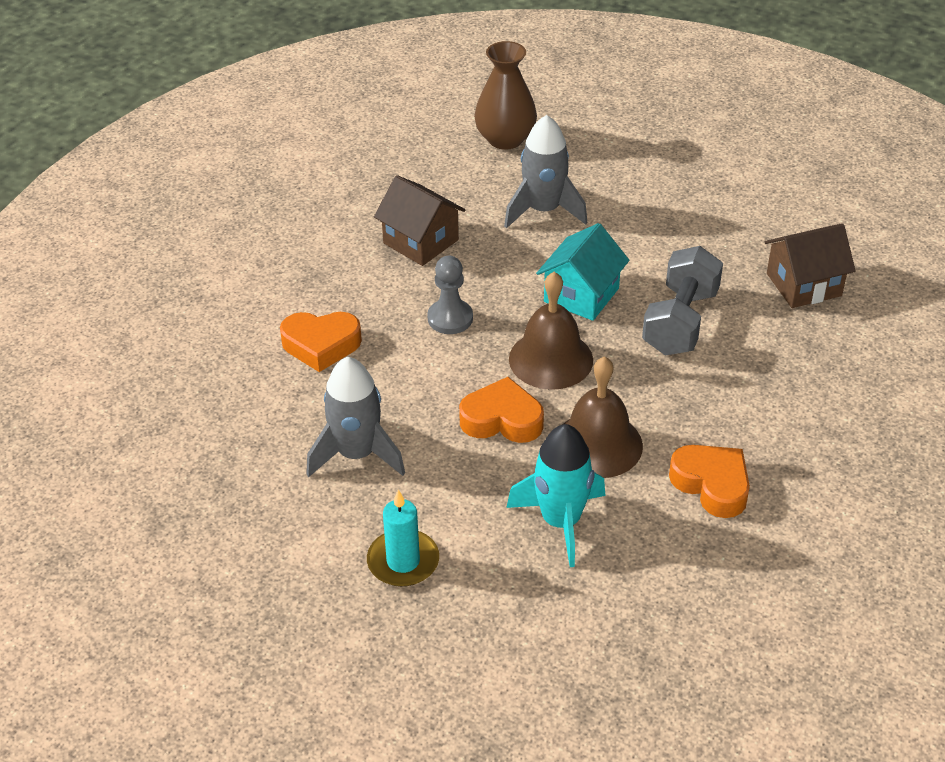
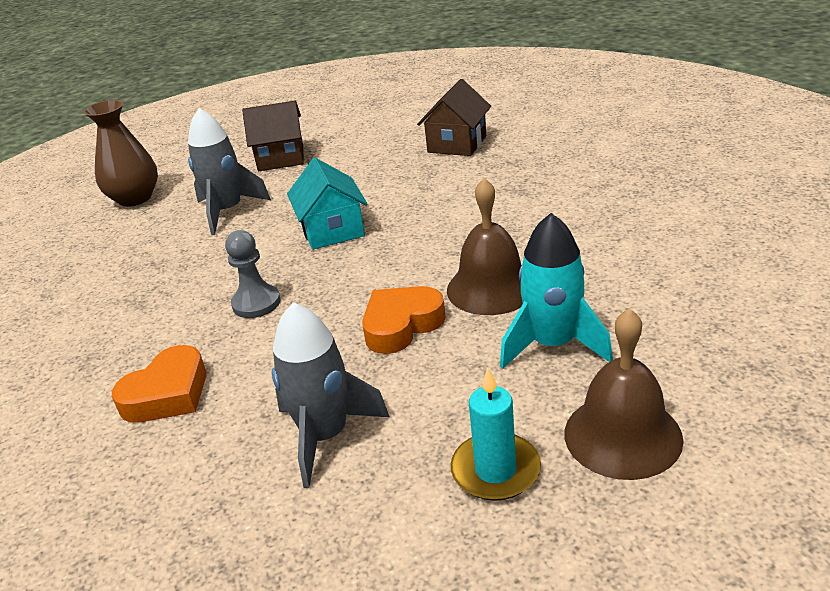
camera: 45 degrees left, 10 degrees down
brown house [374,175,465,266] -> brown house moved to [242,101,304,171]
brown bell [509,272,593,390] -> brown bell moved to [564,308,684,480]
grey dumbbell [642,246,723,355] -> none
orange heart [669,445,750,518] -> none

